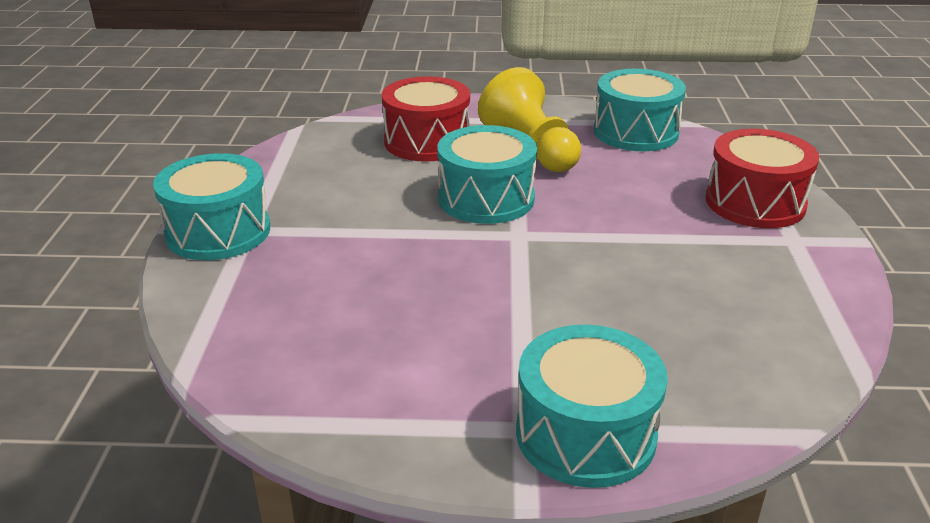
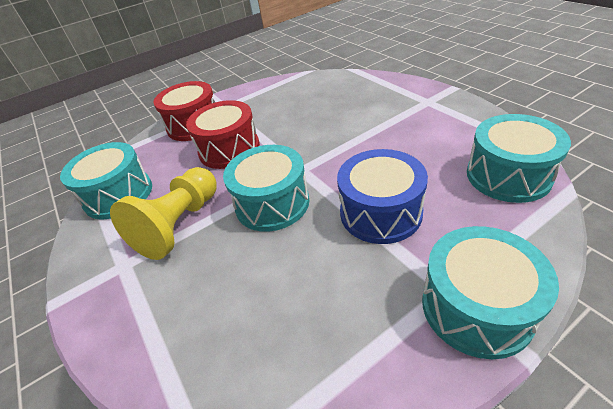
camera: 120 degrees left, 10 degrees up
red drum [382,76,470,162] -> red drum moved to [186,100,260,169]
turquoise drum [516,324,668,488] -> turquoise drum moved to [467,114,571,203]
none -> blue drum [337,149,428,244]

